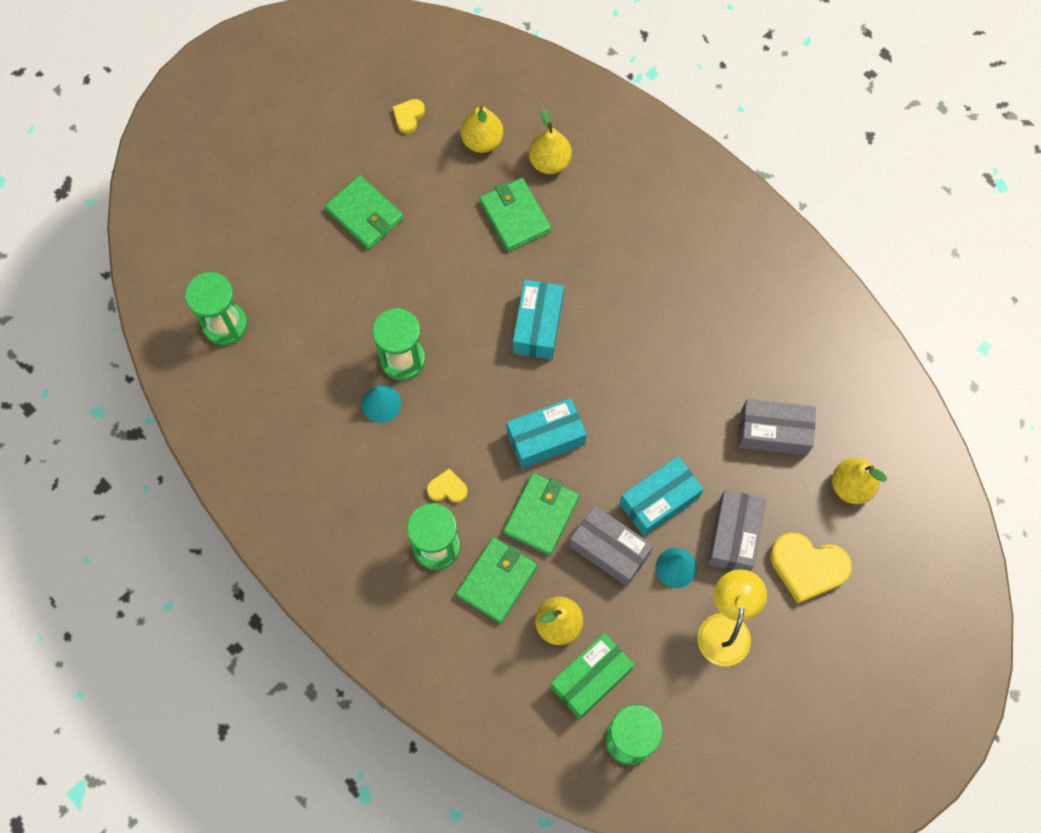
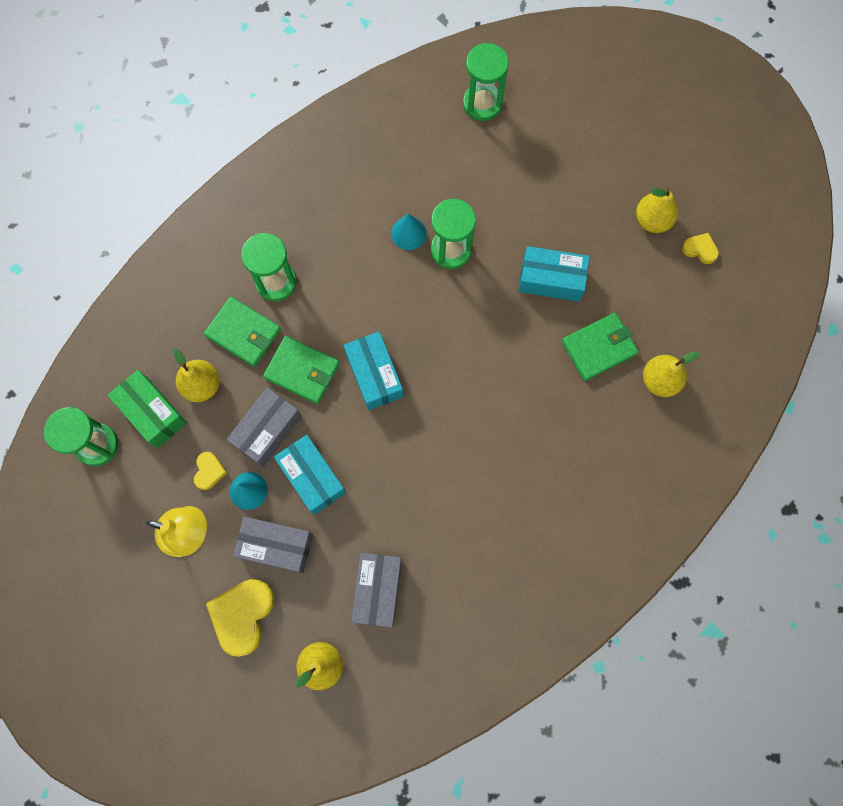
camera: 90 degrees right, 5 degrees up
green wallet [325,175,404,249] -> none
yellow heart [427,468,468,503] -> yellow heart moved to [194,452,227,490]
yellow pear [461,106,504,153] -> yellow pear moved to [636,188,678,233]
turquoise box [513,280,564,360] -> turquoise box moved to [518,246,589,302]

